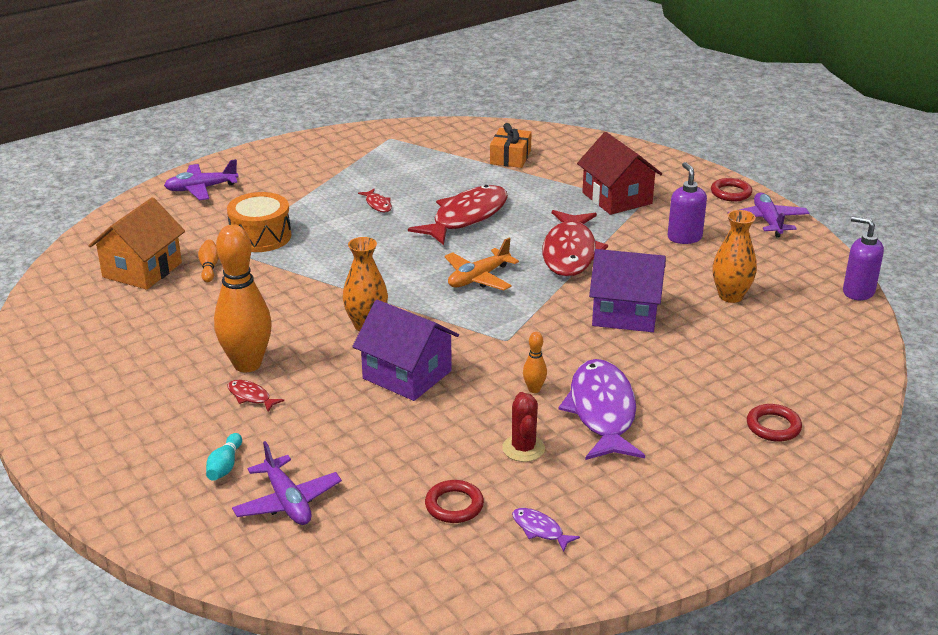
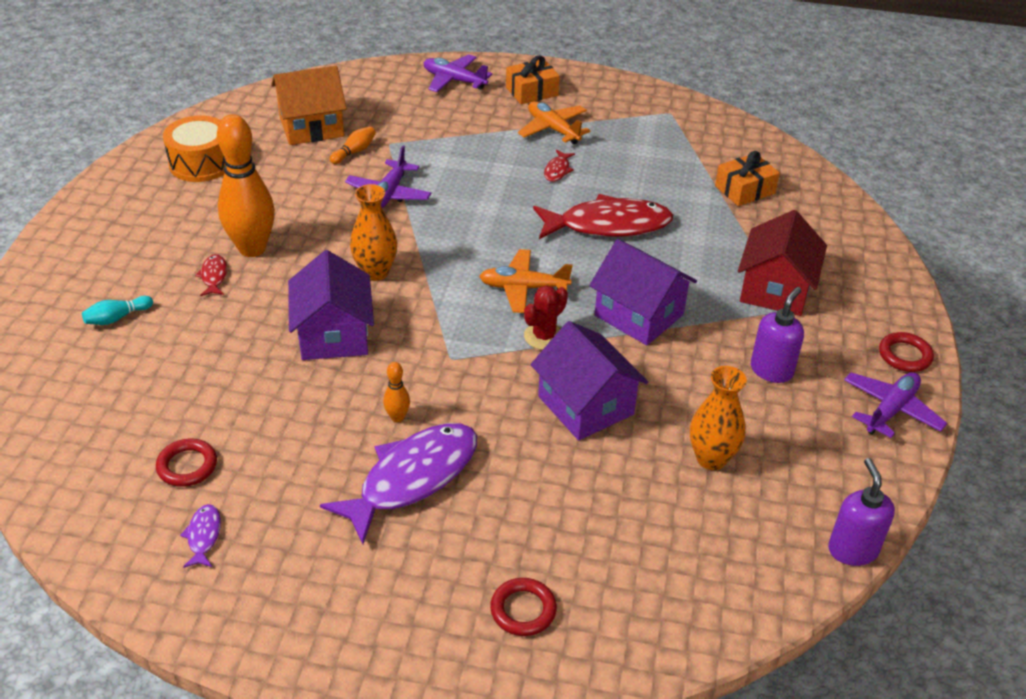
camera: 45 degrees right, 10 degrees up
orange drum [227,192,291,252] -> orange drum moved to [163,116,226,182]
purple plane [232,441,342,525] -> purple plane moved to [345,146,431,208]
red cactus [502,392,545,462] -> red cactus moved to [524,285,568,350]
red fish [542,210,608,277] -> purple house [589,239,697,345]
none -> orange gift [506,55,560,104]
none -> orange plane [518,101,590,145]

